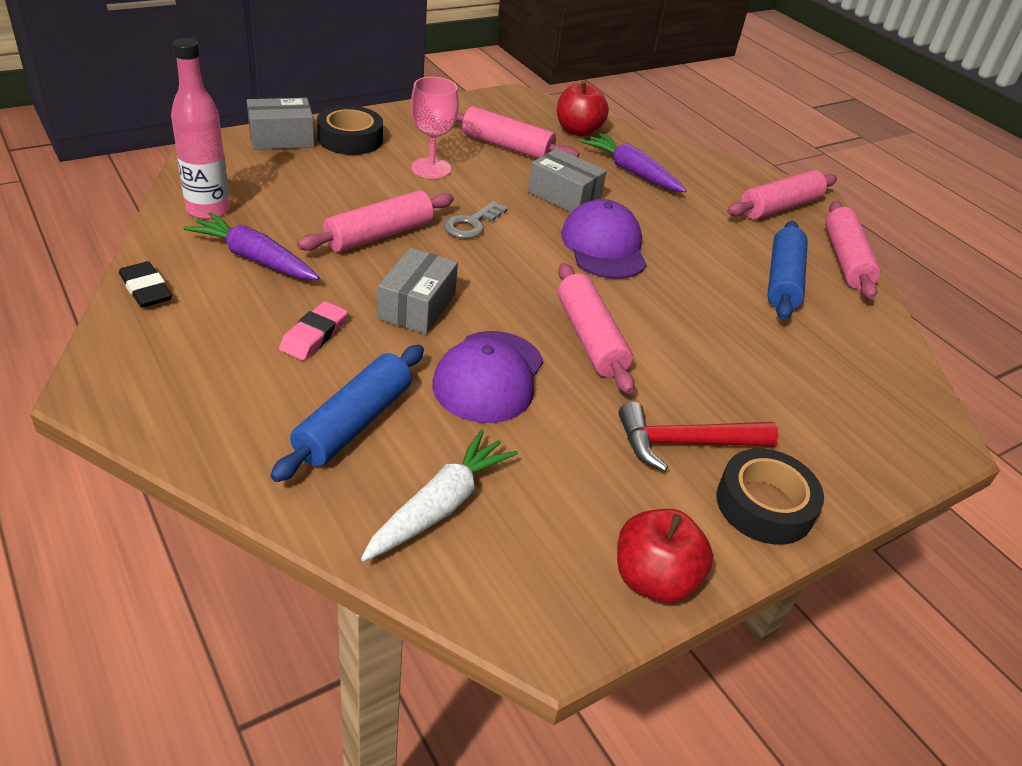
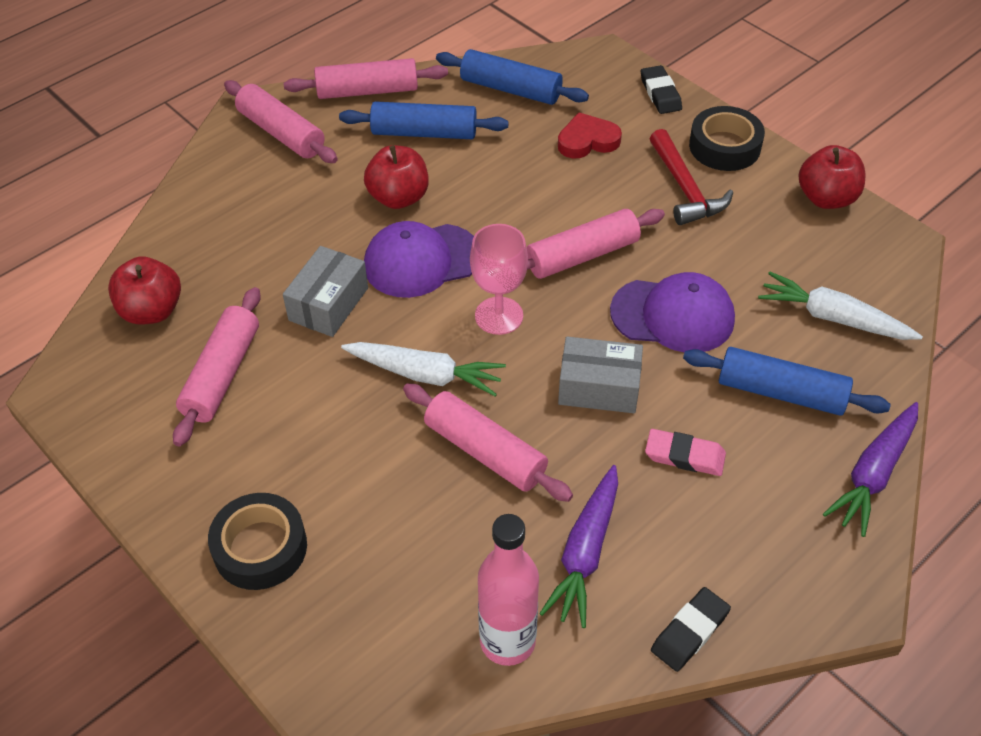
camera: 95 degrees left, 10 degrees up
grey box [247,98,314,150] -> none
pink goblet [411,77,459,179] -> pink goblet moved to [470,224,528,335]
grey key [444,201,508,239] -> white carrot [341,342,506,396]
purple carrot [581,133,687,192] -> purple carrot moved to [823,402,918,537]
none -> red apple [364,145,428,209]
none -> blue rolling pin [436,49,589,105]
none -> red heart [558,112,622,159]
none -> black eraser [641,65,682,114]

